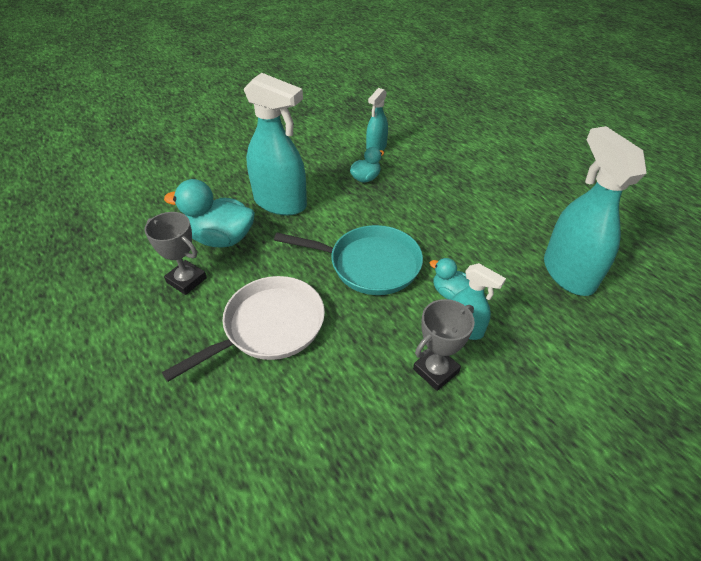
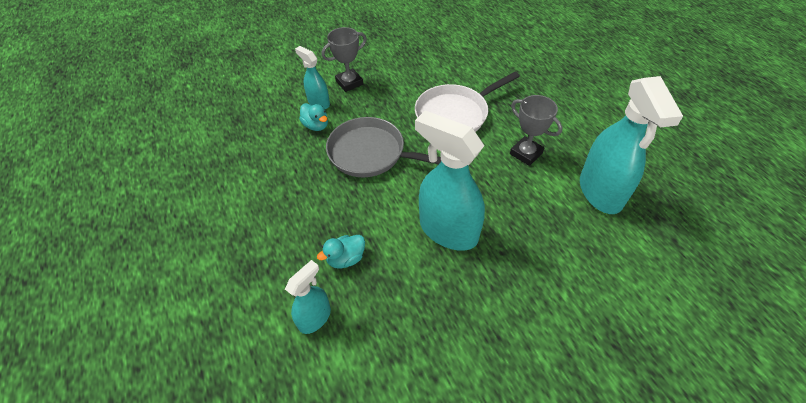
camera: 170 degrees left, 5 degrees up
turquoise duck [164,179,255,248] -> none
turquoise pan [274,225,423,295] -> grey pan [326,117,441,177]
turquoise spray bottle [544,126,647,296] -> turquoise spray bottle moved to [580,76,683,214]

